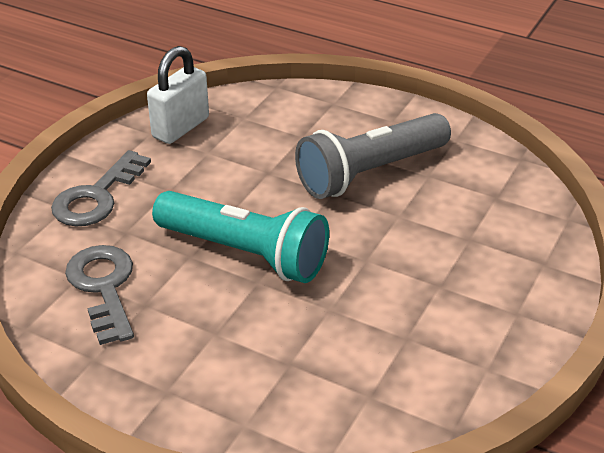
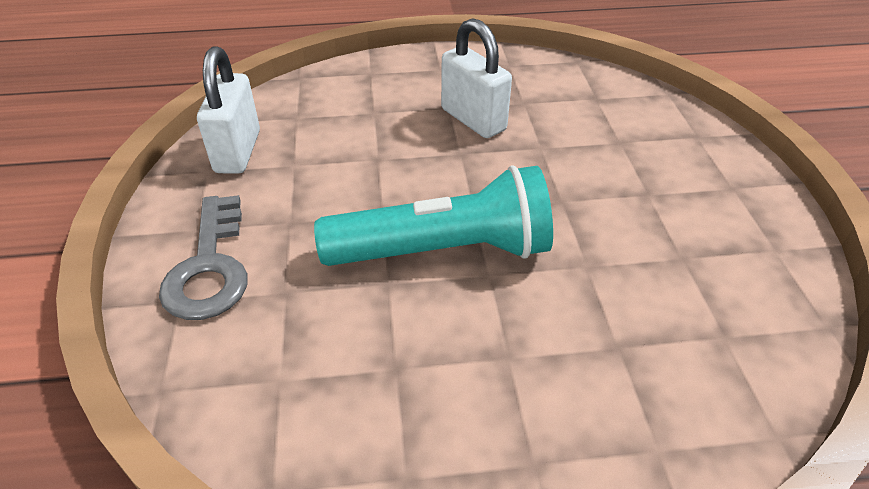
camera: 35 degrees left, 5 degrees up
grey key [65,245,134,345] -> none
grey flashlight [295,113,451,199] -> white padlock [441,18,512,138]

